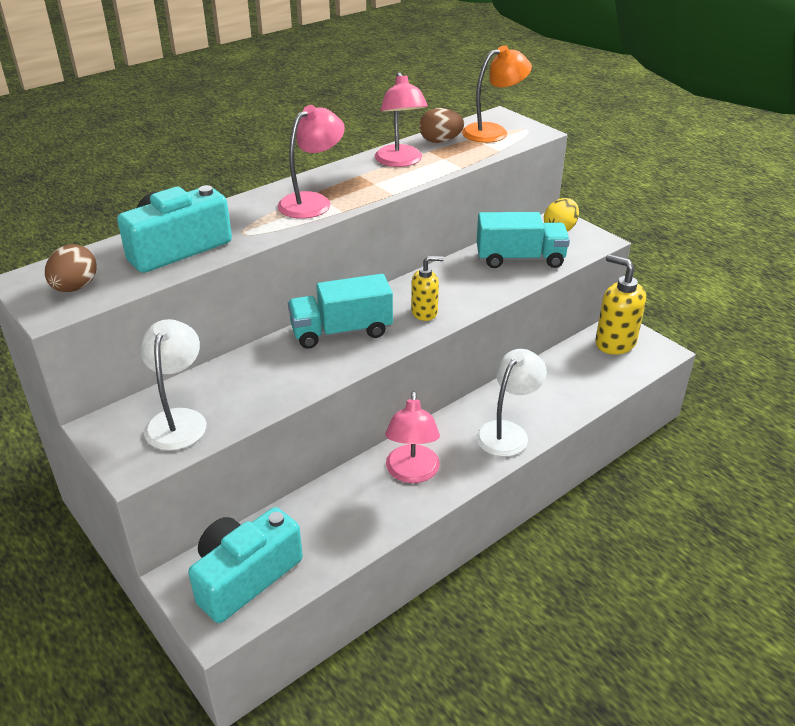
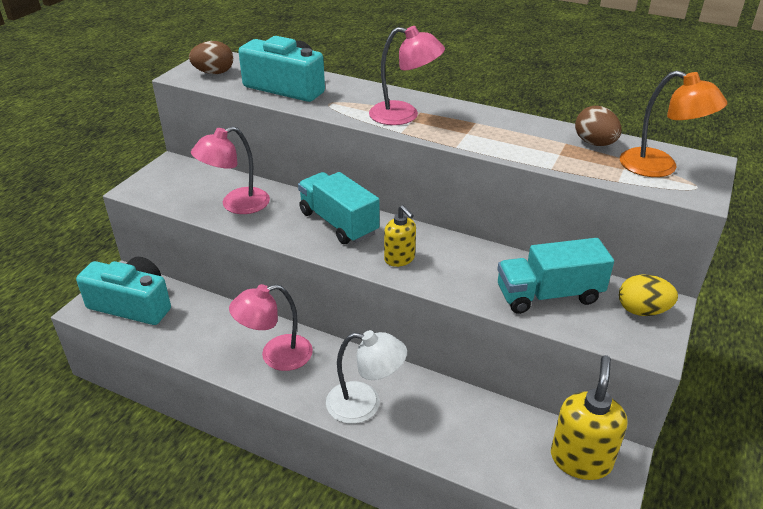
camera: 65 degrees right, 0 degrees up
white lamp [141,319,206,451] -> none
pink lamp [375,72,428,167] -> pink lamp moved to [191,126,270,214]
turquoise truck [477,212,570,268] -> turquoise truck turned 105 degrees clockwise [497,238,614,314]

